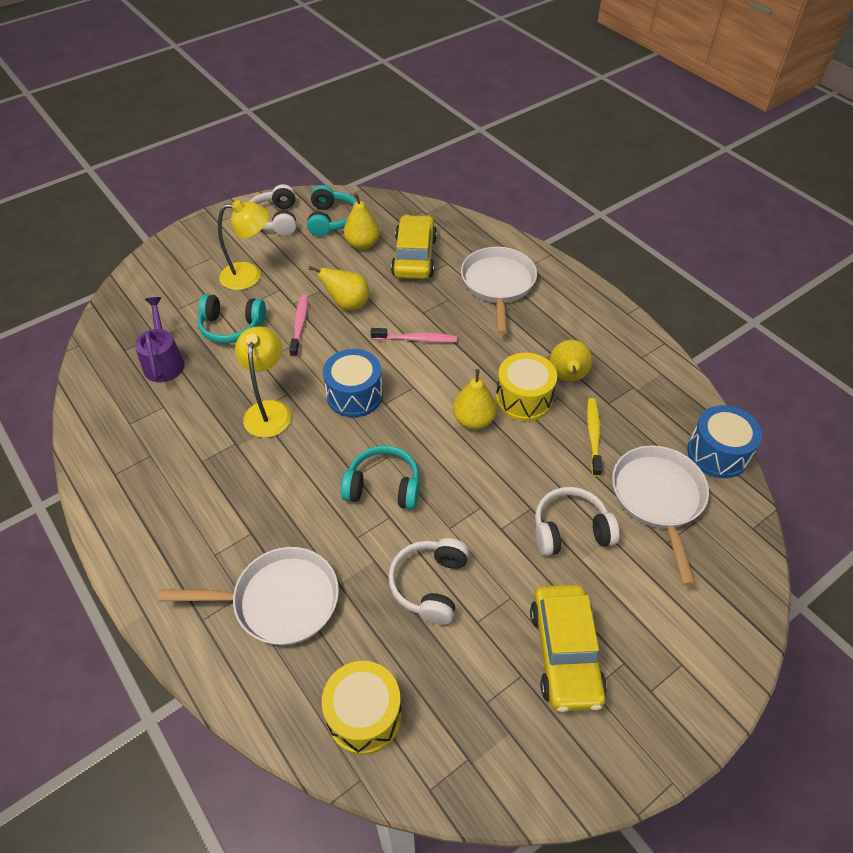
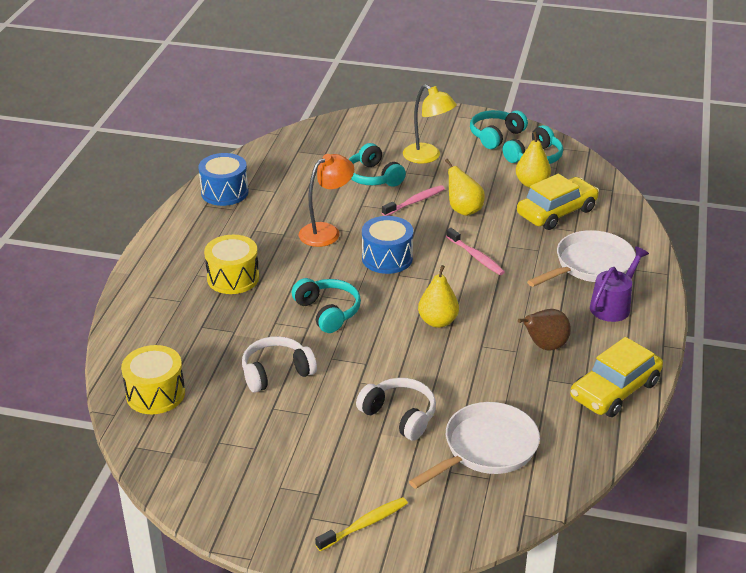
camera: 50 degrees right, 15 degrees down
purple watering can [135,297,185,383] -> purple watering can moved to [590,246,649,322]
white pan [159,547,339,645] -> none
yellow lamp [235,327,291,438] -> orange lamp [299,154,354,247]
white headphones [249,184,296,236] -> turquoise headphones [470,110,528,149]
yellow drum [496,353,557,422] -> yellow drum moved to [204,235,259,294]
yellow car [530,584,607,712] -> yellow car moved to [570,337,663,417]
yellow pear [550,340,592,382] -> brown pear [518,309,571,350]
yellow toothbrush [587,398,602,477] -> yellow toothbrush moved to [315,497,408,551]
blue drum [687,405,762,478] -> blue drum moved to [198,153,248,206]

